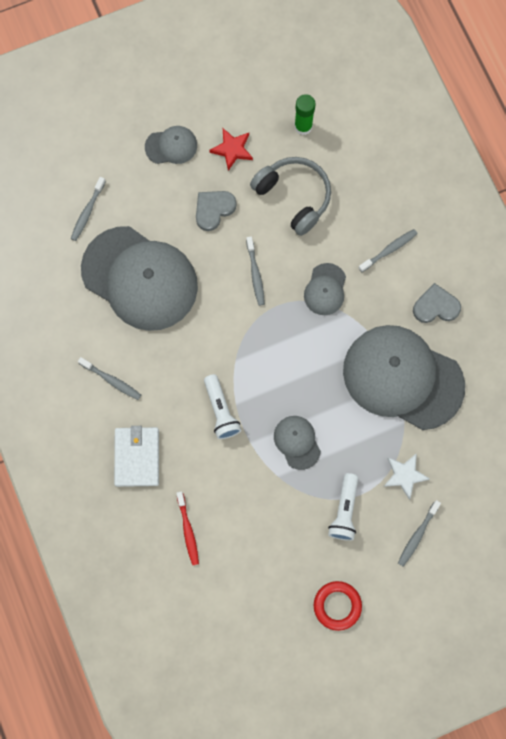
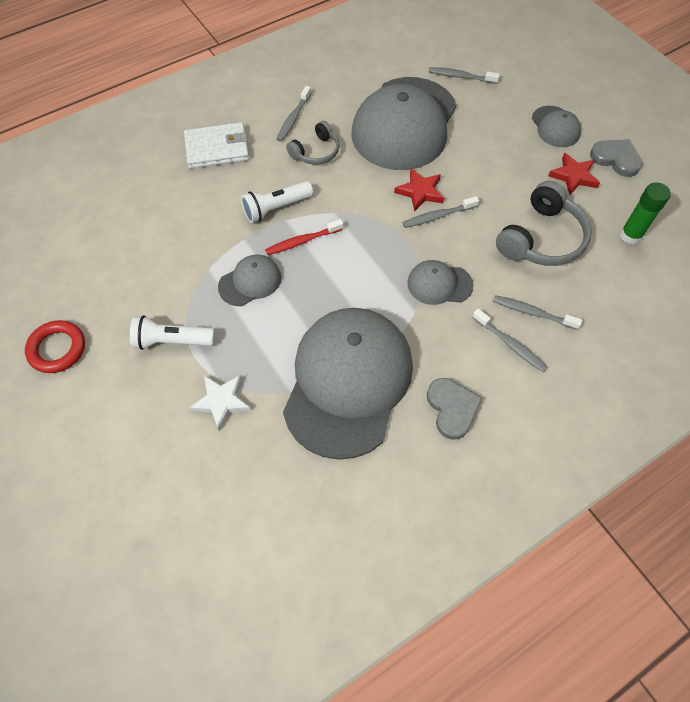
camera: 80 degrees right, 15 degrees down
red toothbrush [176,491,199,565] -> red toothbrush moved to [265,219,343,255]
grey heart [196,191,237,231] -> grey heart moved to [590,139,643,177]
grey toothbrush [398,500,441,567] -> grey toothbrush moved to [493,295,582,330]
none -> grey headphones [286,121,340,165]
none -> red star [394,168,444,212]

